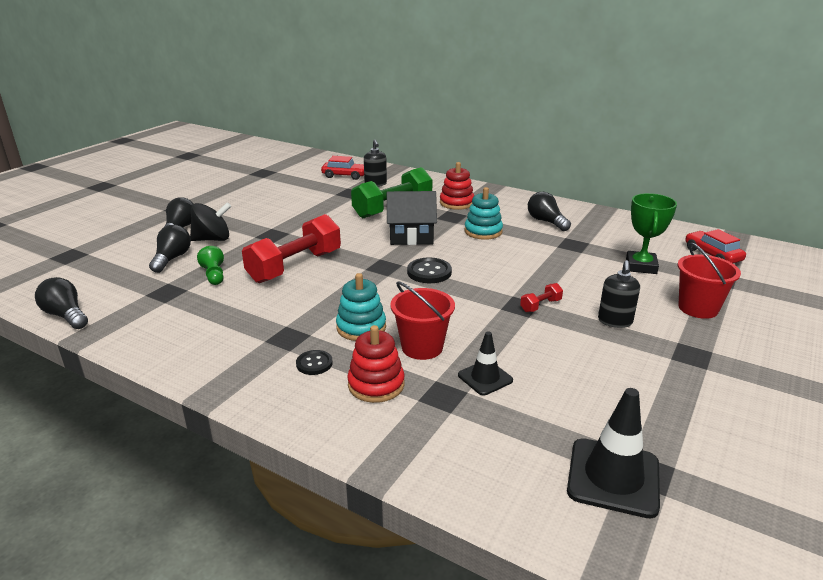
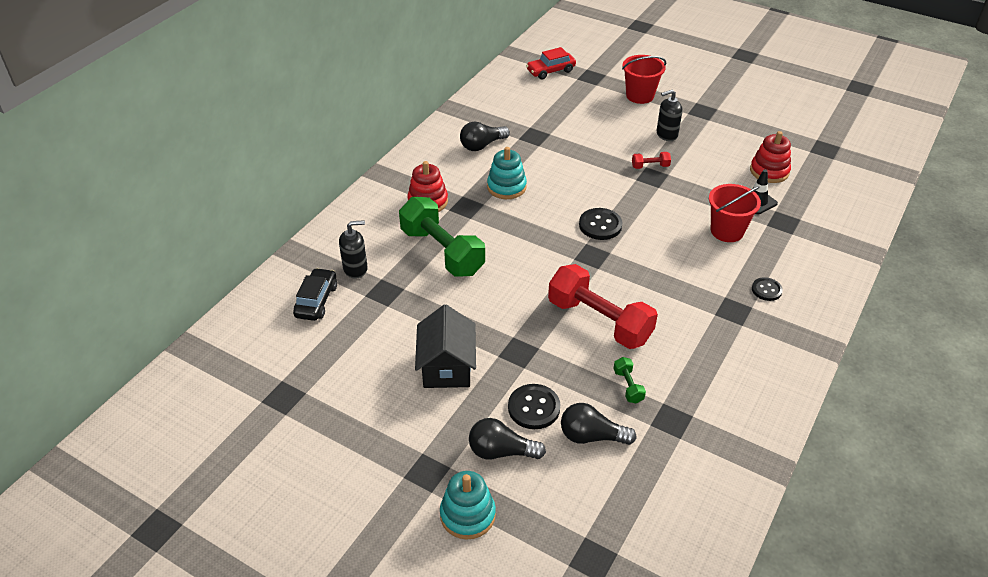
camera: 90 degrees left, 15 degrees up
black light bulb [35,277,88,329] -> none
black spinning top [190,202,231,241] -> black button [508,384,560,429]
green pawn [197,246,224,285] -> green dumbbell [613,357,646,404]
red car [321,156,364,180] -> black car [293,268,337,321]
turquoise stacking toy [336,273,386,341] -> turquoise stacking toy moved to [440,471,496,540]
red stacking toy [347,325,405,403] -> red stacking toy moved to [750,131,791,183]
black house [387,191,437,245] -> black house moved to [415,304,476,388]
red dumbbell [520,283,563,312] -> red dumbbell turned 60 degrees counterclockwise [632,152,671,169]
black traffic cone [567,388,660,519] -> none
black soap dispenser [598,260,640,328] -> black soap dispenser turned 150 degrees clockwise [657,89,682,141]
green trophy [626,193,677,274] -> none

